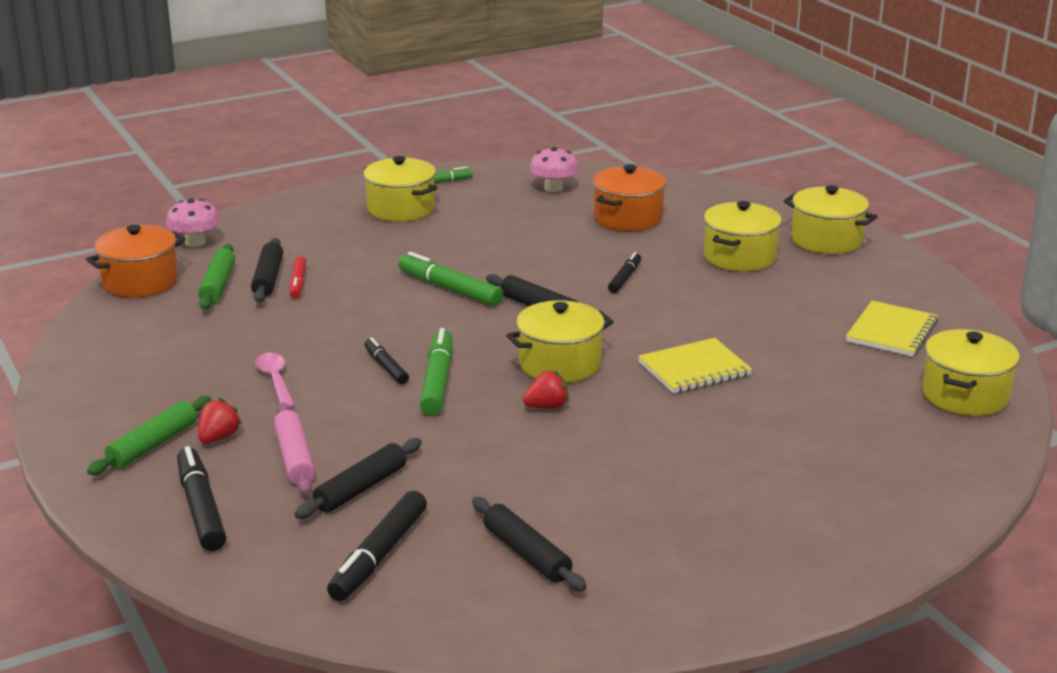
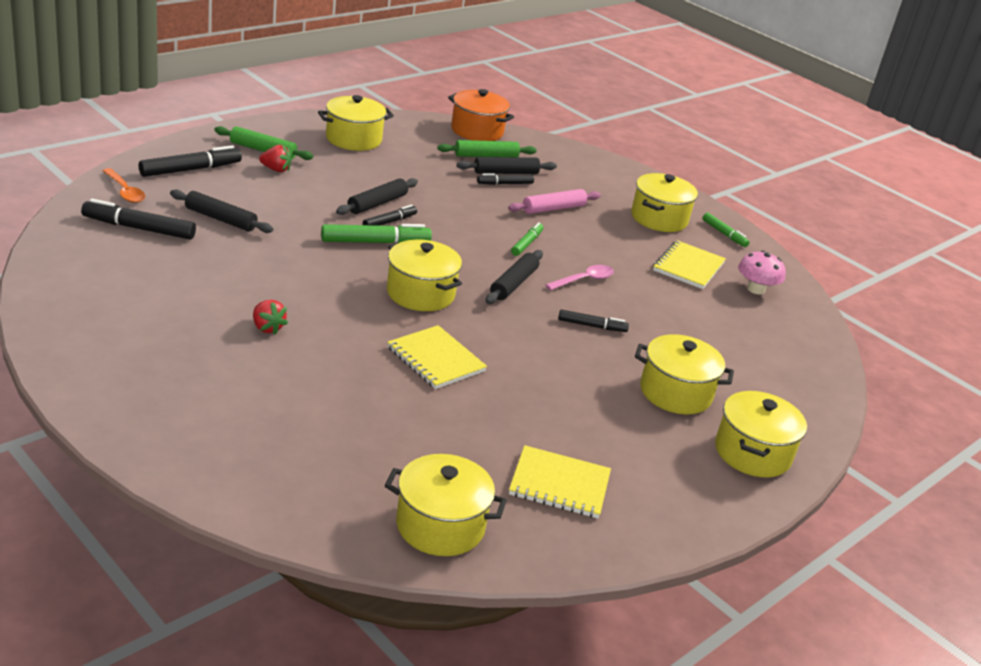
camera: 70 degrees right, 5 degrees up
pink mushroom [166,198,220,247] -> none
pink spoon [255,353,295,409] -> pink spoon moved to [546,265,614,290]
pink rolling pin [274,402,315,495] -> pink rolling pin moved to [508,189,601,214]
red marker [290,256,306,298] -> black marker [477,173,534,185]
green marker [398,252,503,306] -> green marker [511,222,543,256], size x0.60
black rolling pin [472,497,587,591] -> black rolling pin moved to [336,178,418,215]
red strawberry [523,370,569,409] -> red strawberry moved to [253,300,288,335]
orange pot [593,165,666,231] -> none
none -> orange spoon [103,168,145,203]
none -> yellow pot [318,95,394,151]
none -> yellow notebook [653,240,726,289]

